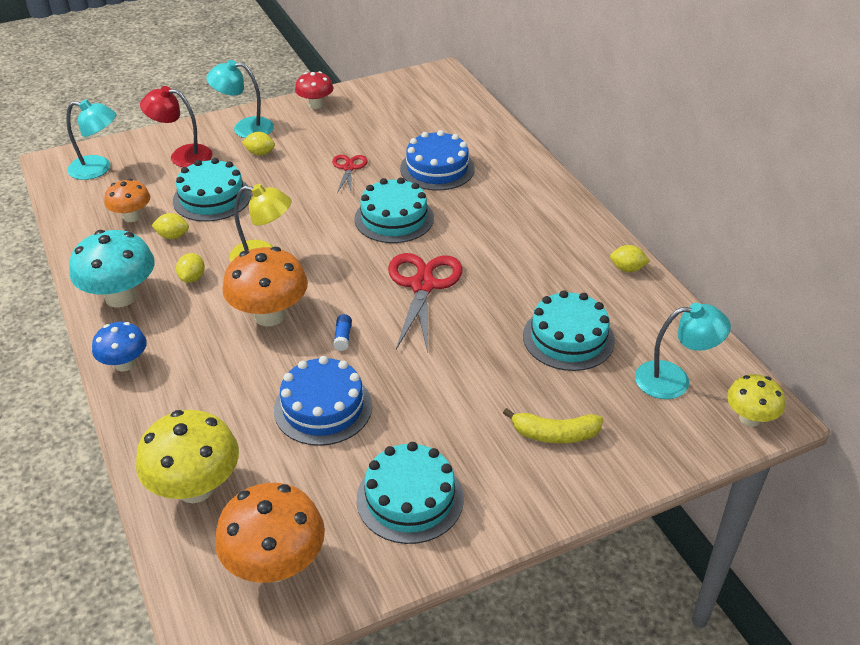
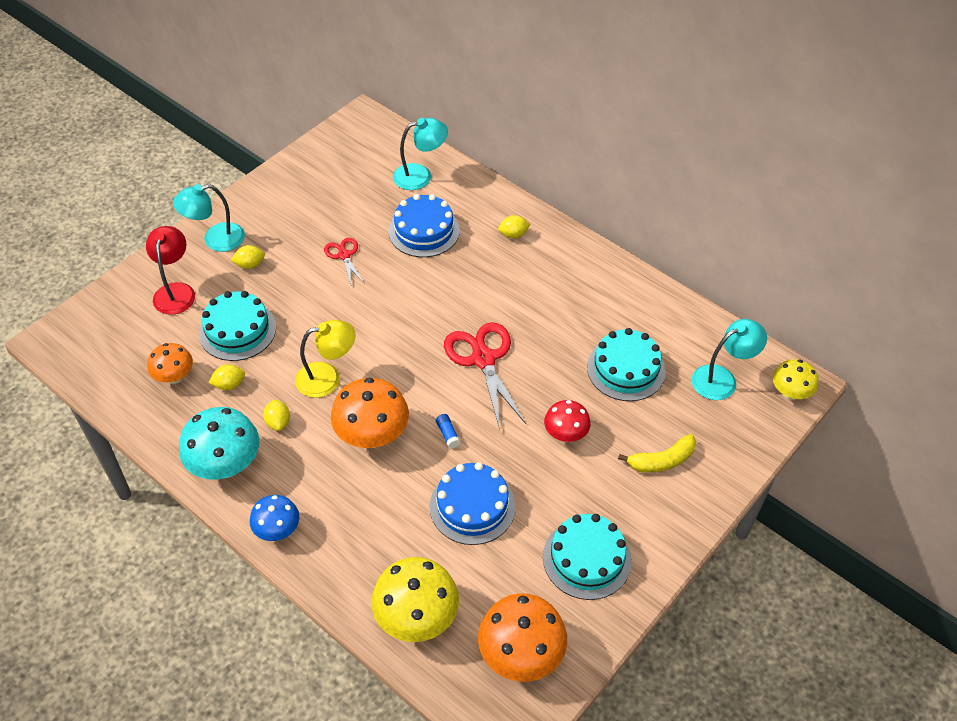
camera: 25 degrees left, 10 degrees up
turquoise lamp [66,99,117,180] -> turquoise lamp moved to [393,118,448,190]
red lamp [140,86,213,167] -> red lamp turned 105 degrees clockwise [146,226,195,315]
red mushroom [295,71,334,109] -> red mushroom moved to [544,400,591,442]
turquoise cake [354,178,434,243] -> none
yellow lemon [610,245,650,272] -> yellow lemon moved to [498,215,531,238]

